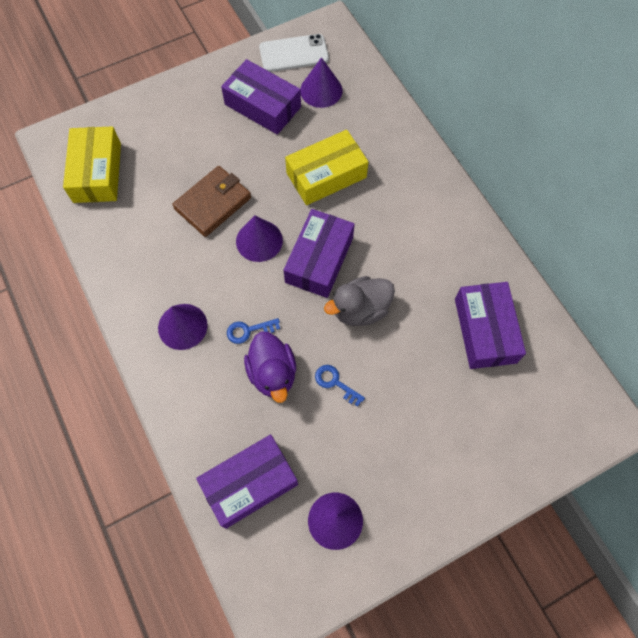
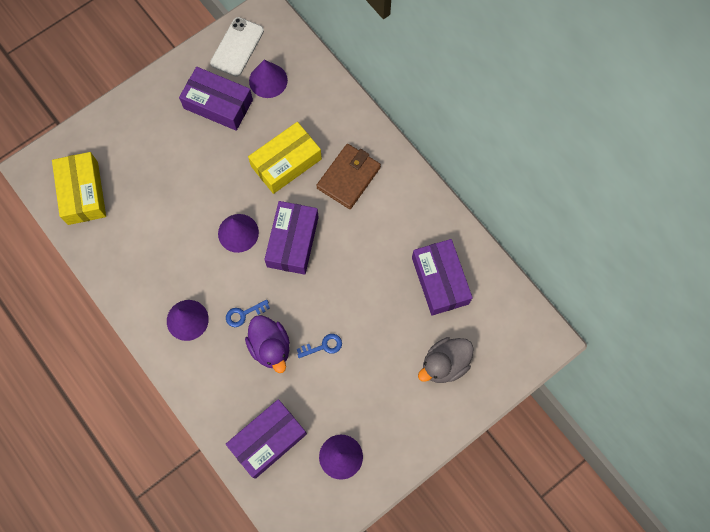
camera: 10 degrees left, 5 degrees up
brown wallet [172,166,251,237] -> brown wallet moved to [316,144,381,209]
white phone [259,34,329,72] -> white phone turned 45 degrees counterclockwise [210,17,264,77]
blue key [315,365,365,407] -> blue key turned 135 degrees clockwise [297,334,342,358]
grey duck [324,276,395,326] -> grey duck moved to [418,337,474,383]

